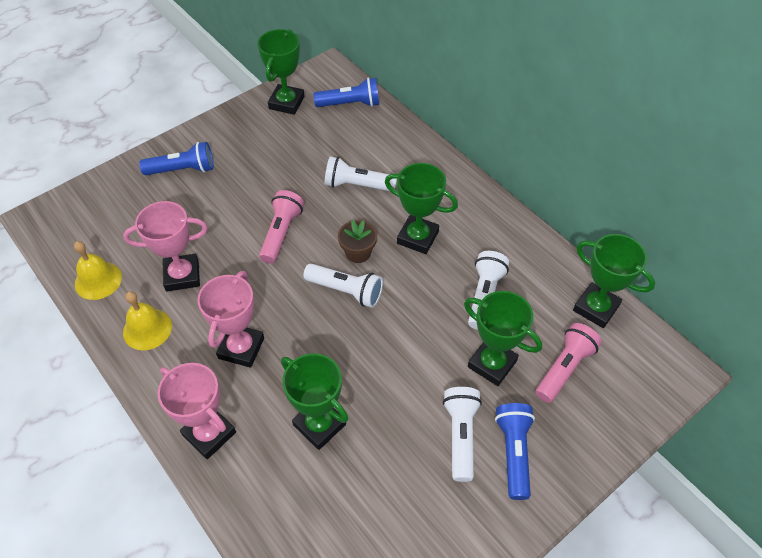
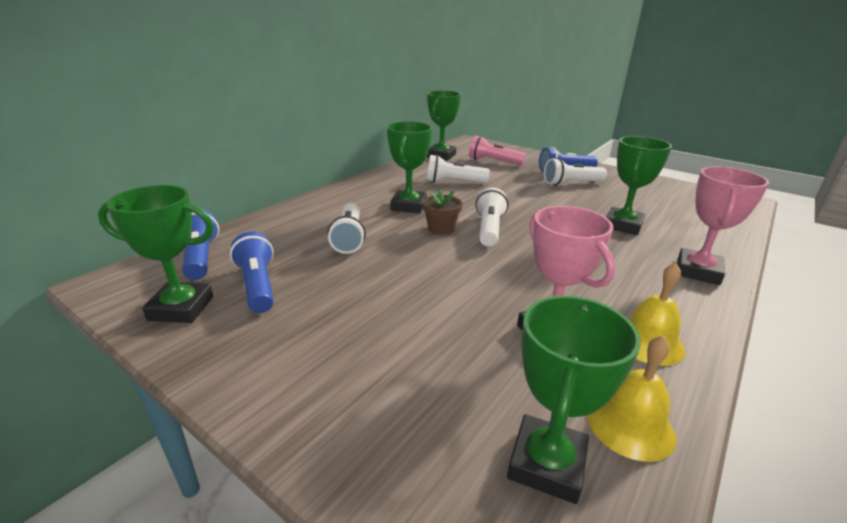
camera: 105 degrees left, 25 degrees down
blue flashlight [139,142,213,175] -> blue flashlight moved to [230,232,274,313]
pink trophy [197,271,264,368] -> none
pink flashlight [259,190,304,264] -> none
green trophy [464,291,542,386] -> green trophy moved to [507,296,641,504]

